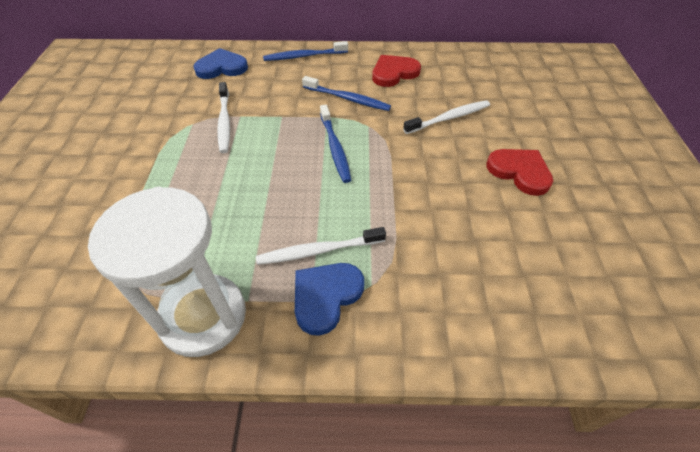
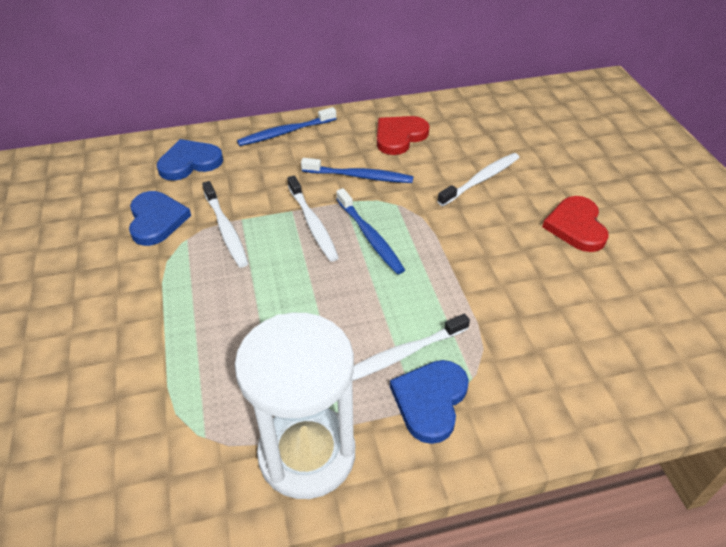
camera: 15 degrees left, 5 degrees down
red heart [487,149,553,196] -> red heart turned 120 degrees counterclockwise [542,196,609,252]
none -> blue heart [129,191,191,246]
none -> white toothbrush [287,175,339,262]

